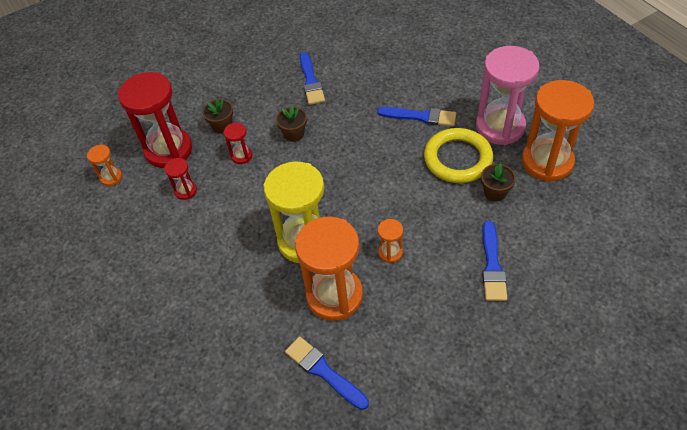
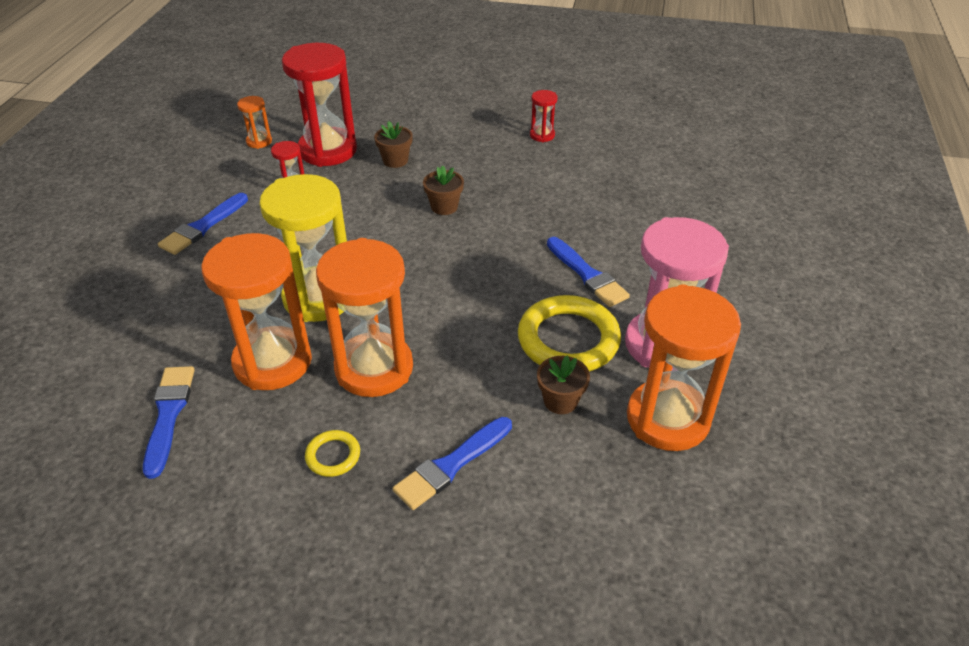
camera: 40 degrees right, 10 degrees down
red hourglass [224,122,252,164] -> red hourglass moved to [530,90,558,142]
blue brush [300,52,325,105] -> blue brush moved to [158,193,248,255]
orange hourglass [378,219,403,263] -> orange hourglass [316,238,413,397], size x2.25
none -> yellow ring [305,430,360,477]

